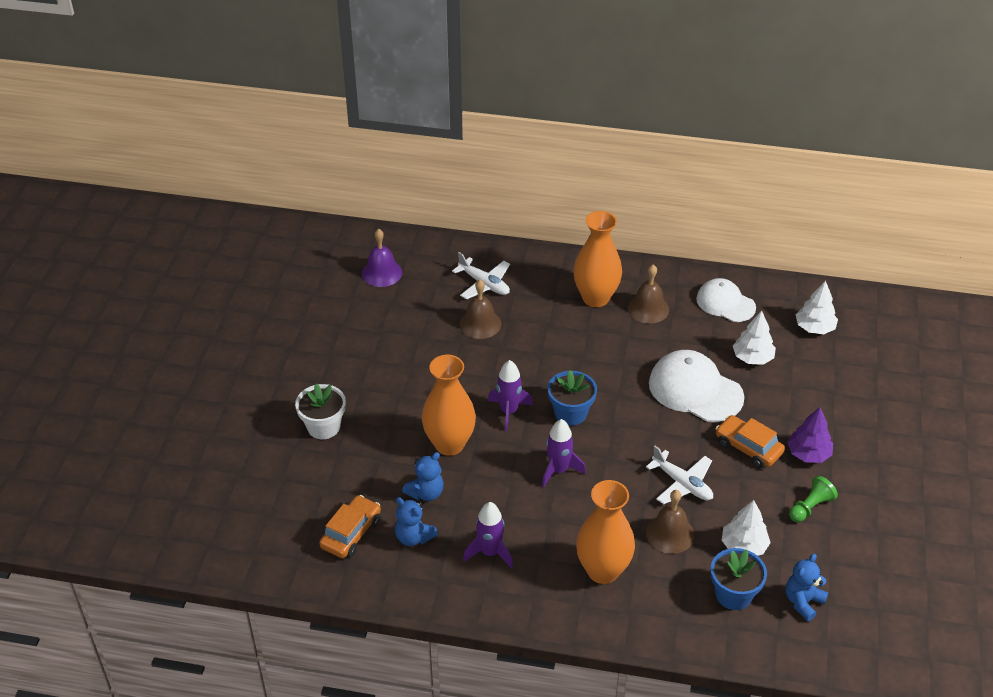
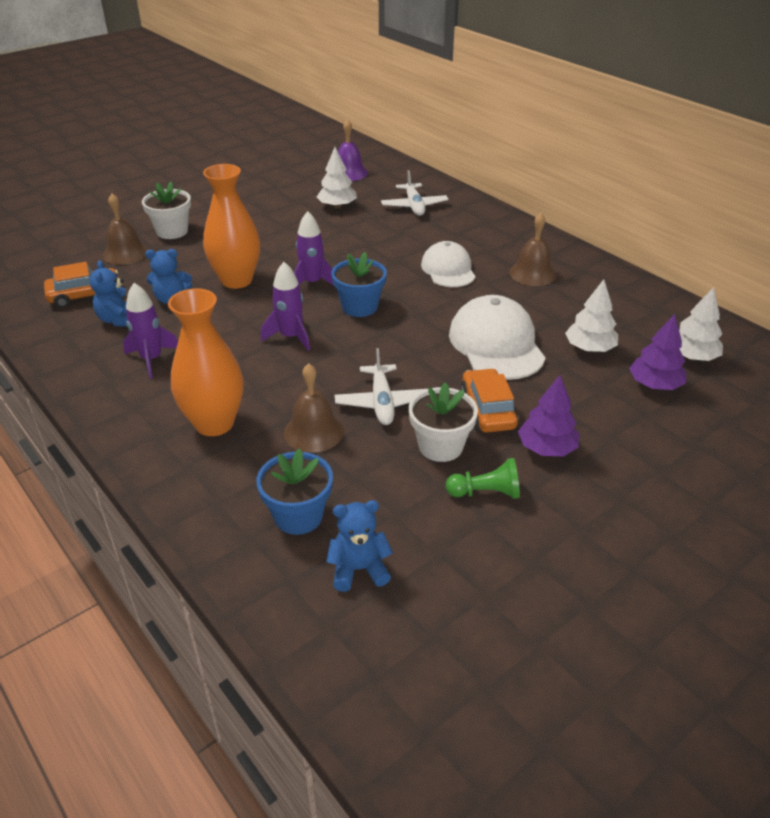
camera: 40 degrees right, 5 degrees down
brown bell [459,279,501,339] -> brown bell moved to [103,194,149,265]
orange vase [573,211,622,307] -> none
white cap [696,278,756,322] -> white cap moved to [421,241,476,287]
white tree [722,500,771,556] -> white tree moved to [317,147,357,208]
none -> white flower pot [409,382,478,462]
none -> purple tree [629,314,686,390]

